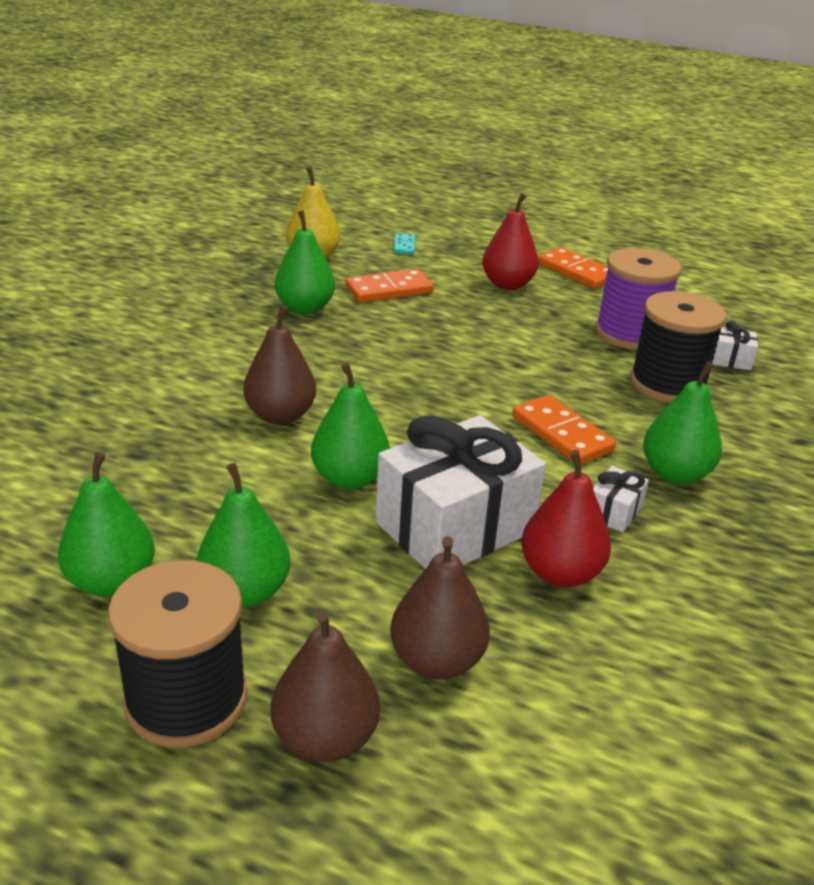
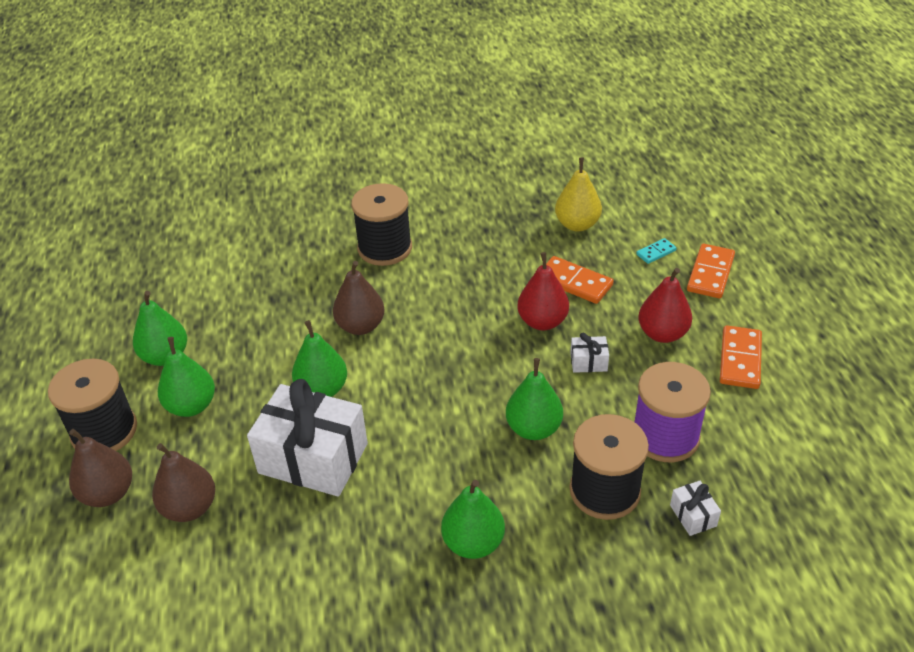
camera: 60 degrees right, 10 degrees up
green pear [275,210,335,314] -> green pear moved to [506,358,563,440]
orange domino [512,395,616,464] -> orange domino moved to [687,244,735,298]
red pear [521,450,611,587] -> red pear moved to [517,252,569,330]
white gift [593,466,649,532] -> white gift moved to [570,333,609,373]
none -> black spool [351,183,412,266]

